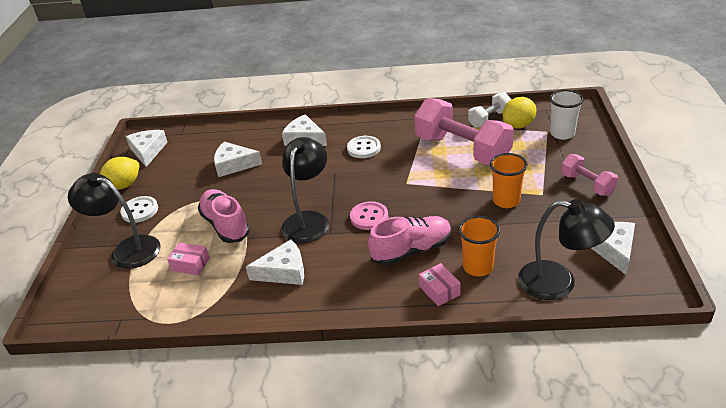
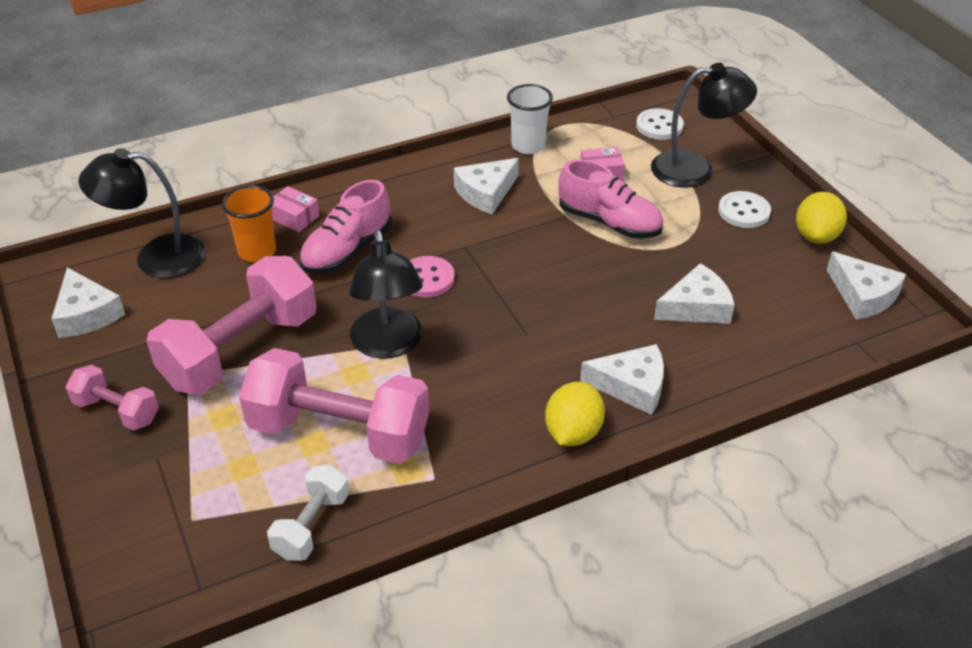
camera: 150 degrees right, 5 degrees up
black lamp [281,137,329,243] -> black lamp moved to [349,230,423,359]
white button [347,136,381,158] -> white button moved to [636,108,684,140]
orange cup [490,153,528,208] -> pink dumbbell [146,256,317,395]
yellow lemon [503,97,536,129] -> yellow lemon moved to [545,382,605,446]
white cup [550,90,584,140] -> white cup moved to [507,84,553,154]

